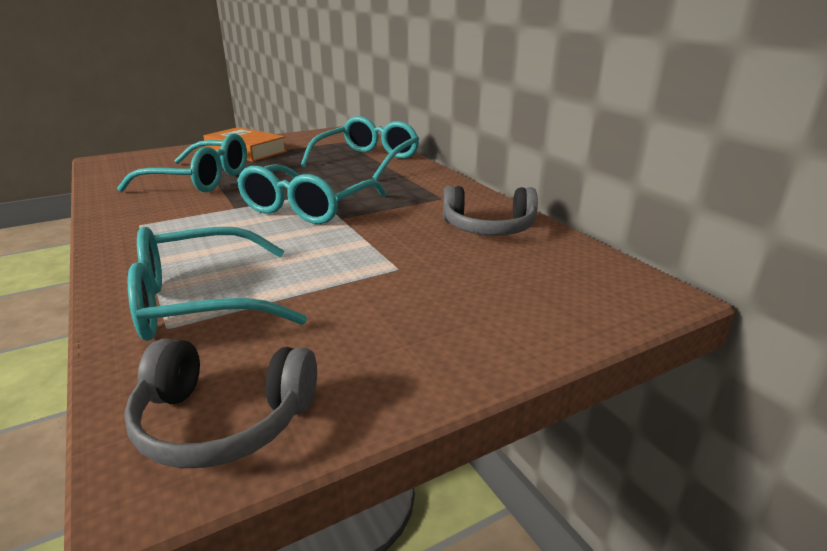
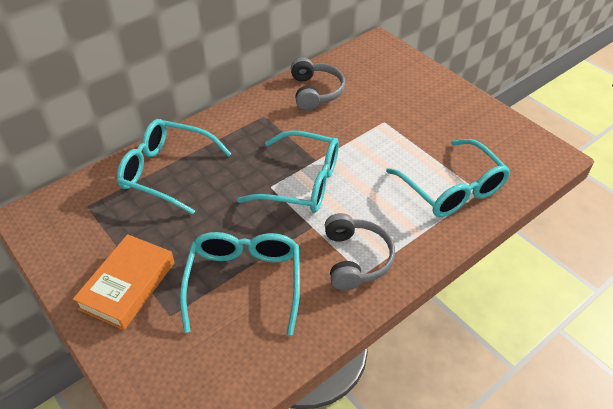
camera: 100 degrees left, 20 degrees up
grey headphones [124,338,317,468] -> grey headphones moved to [325,213,395,290]

